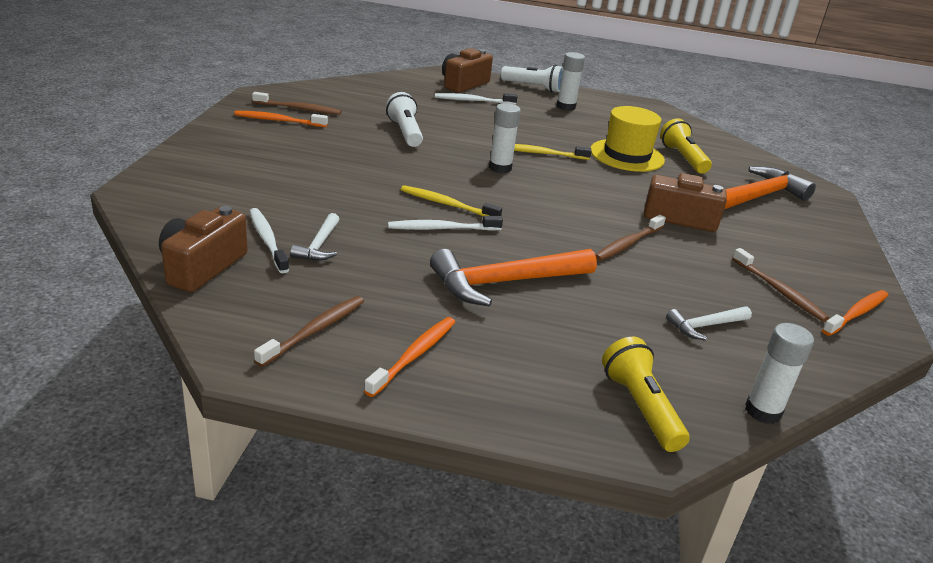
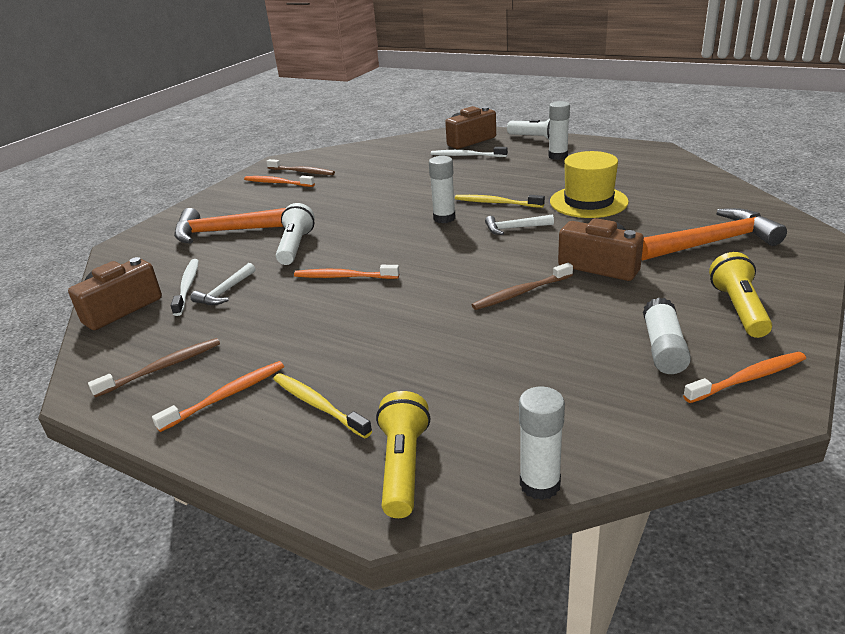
camera: 25 degrees right, 0 degrees up
white flashlight [386,92,423,147] -> white flashlight moved to [276,203,315,265]
white toothbrush [388,216,503,231] -> orange toothbrush [294,265,400,279]
yellow toothbrush [401,185,502,216] -> yellow toothbrush moved to [273,373,372,438]
orange hammer [430,249,597,306] -> orange hammer moved to [174,208,286,244]
yellow flashlight [660,118,712,174] -> yellow flashlight moved to [709,252,772,338]
white hammer [666,306,752,340] -> white hammer moved to [485,214,554,235]
brown toothbrush [732,248,829,322] -> white glue stick [643,297,691,374]

